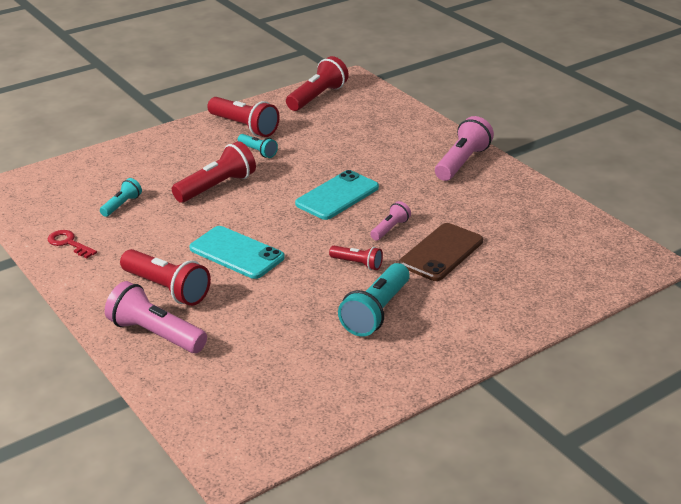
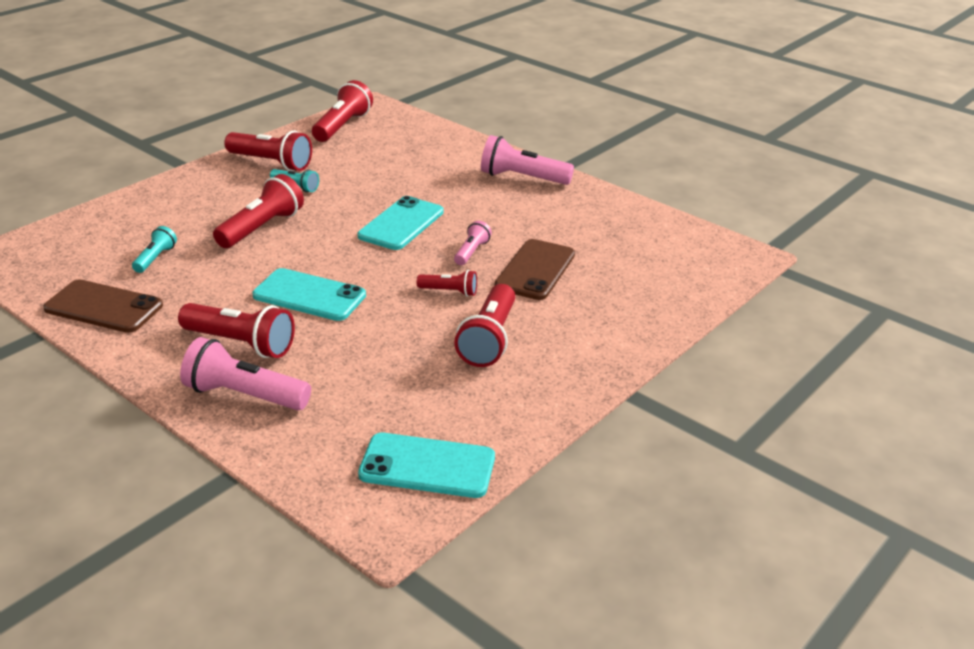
camera: 15 degrees left, 0 degrees up
red key [48,230,97,259] -> brown phone [43,279,163,333]
turquoise flashlight [338,263,410,337] -> red flashlight [454,284,515,367]
pink flashlight [435,116,494,181] -> pink flashlight turned 90 degrees counterclockwise [481,135,574,185]
none -> turquoise phone [358,432,495,498]

